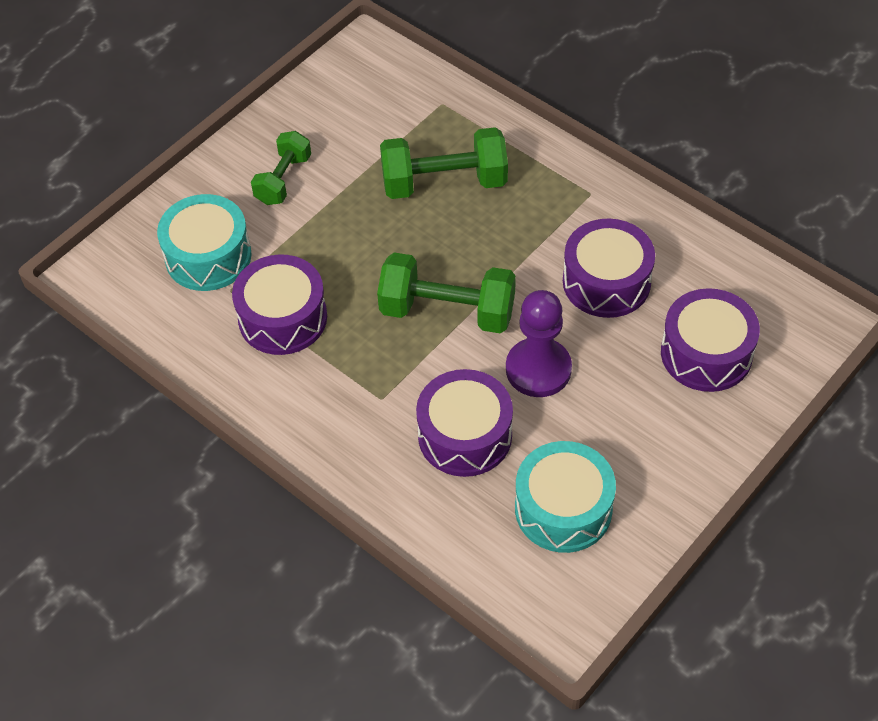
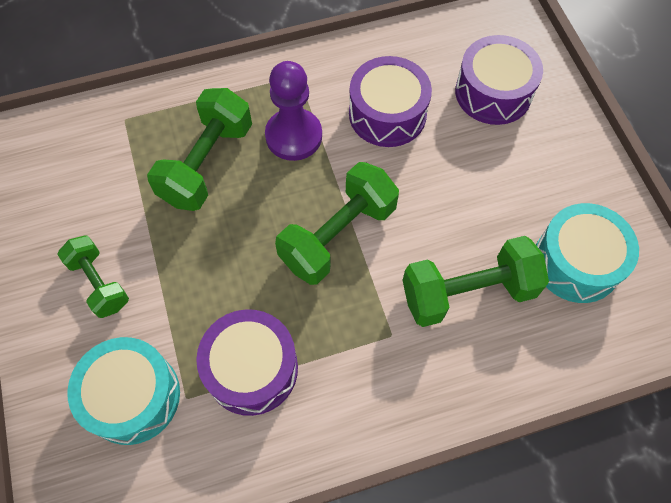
camera: 60 degrees left, 10 degrees up
purple drum [416,369,513,477] -> green dumbbell [402,236,549,327]
purple pawn [506,290,572,397] -> purple pawn moved to [265,61,322,161]

